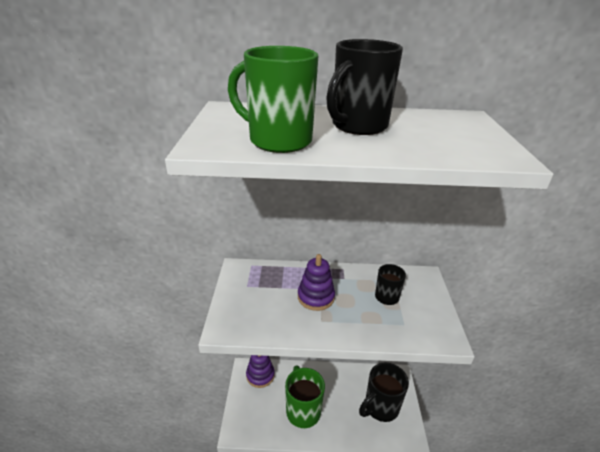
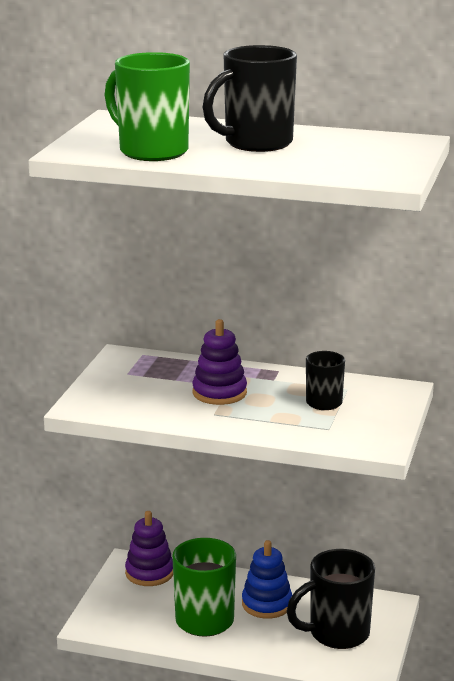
camera: 15 degrees right, 10 degrees down
none -> blue stacking toy [242,540,292,619]

